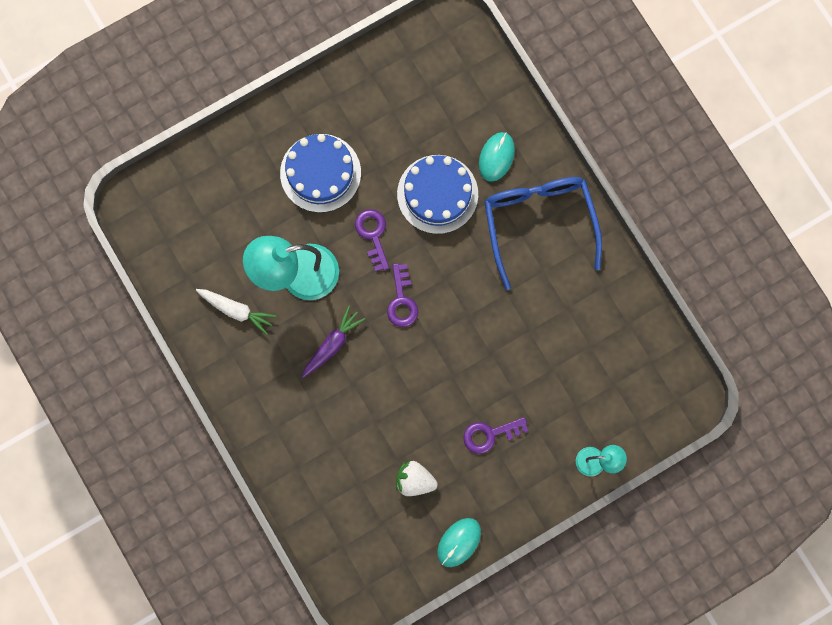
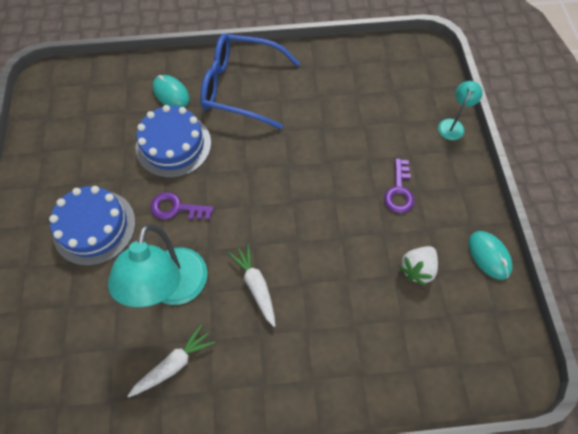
camera: 65 degrees left, 15 degrees down
purple carrot [302,306,365,378] -> white carrot [228,244,275,327]
purple key [387,263,418,327] -> none

